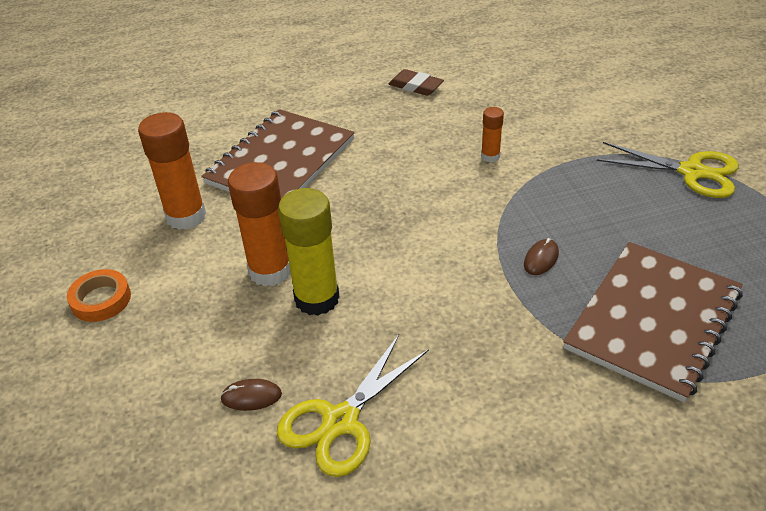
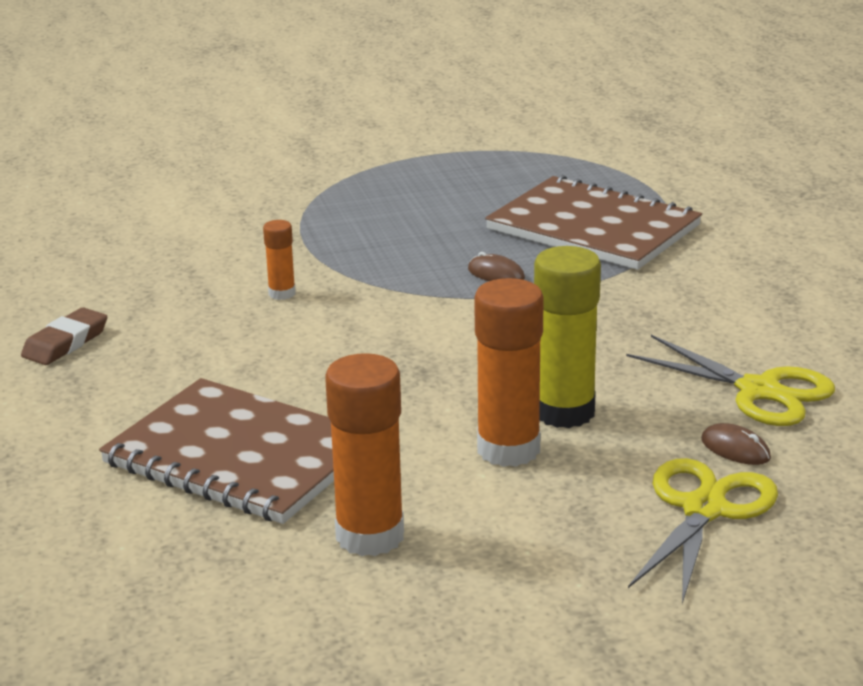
camera: 90 degrees left, 15 degrees down
orange tape [67,269,131,322] -> none
brown mouse [220,379,282,411] -> brown mouse turned 45 degrees counterclockwise [701,423,771,465]
yellow scissors [597,142,739,198] -> yellow scissors moved to [628,458,778,604]

